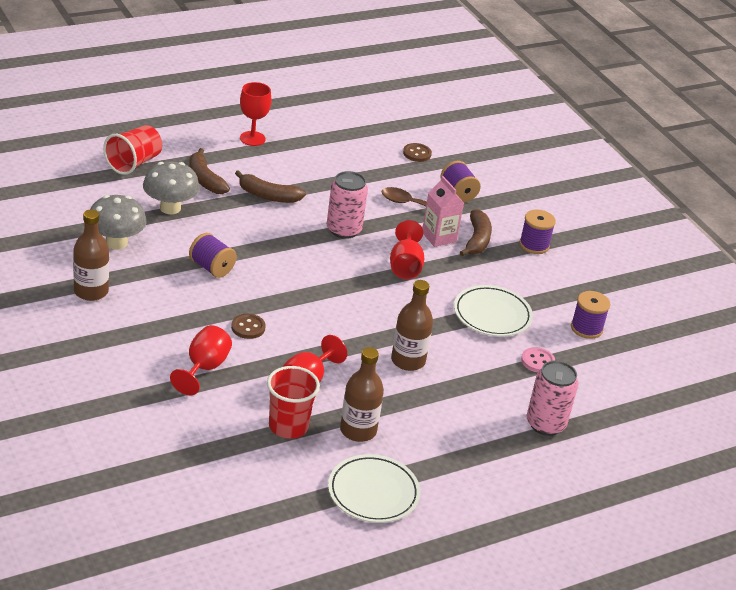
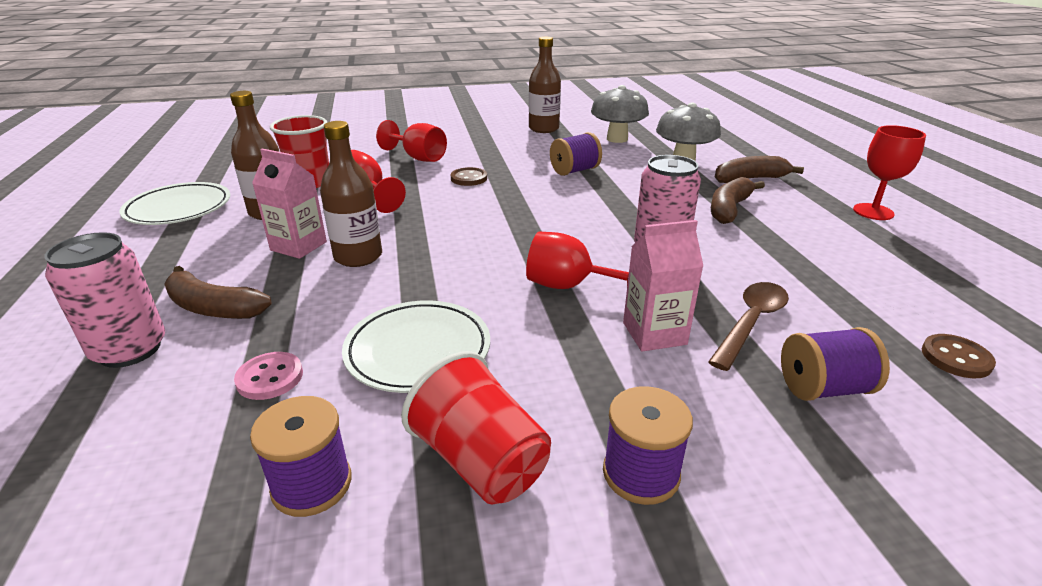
camera: 110 degrees right, 5 degrees down
red cup [103,125,162,175] -> red cup moved to [401,351,551,504]
brown banana [460,209,492,256] -> brown banana moved to [164,266,271,319]
none -> pink carton [252,149,327,259]

